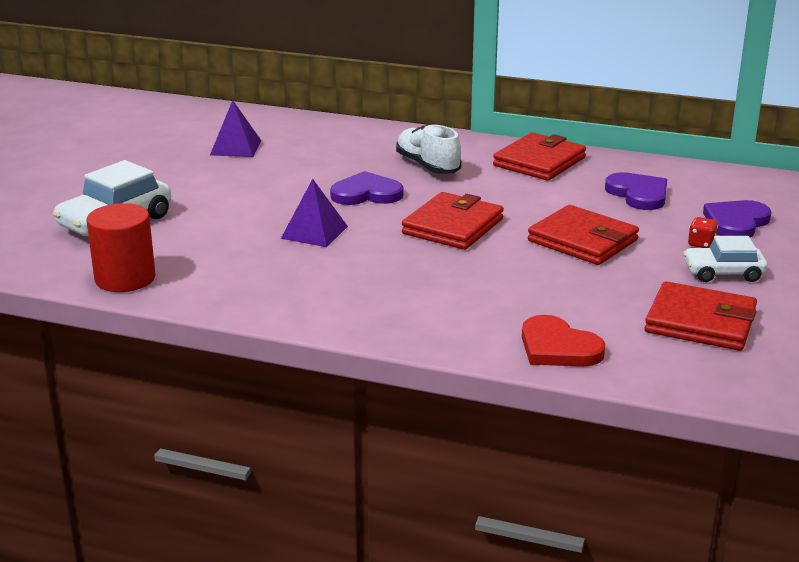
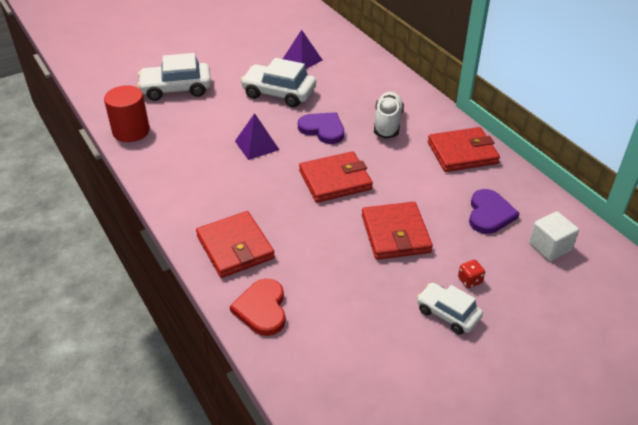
camera: 40 degrees right, 15 degrees up
red wallet [645,281,757,351] -> red wallet moved to [196,211,275,278]
purple heart [703,200,771,237] -> none
none -> white car [240,58,316,107]
none -> white cube [529,211,579,261]

